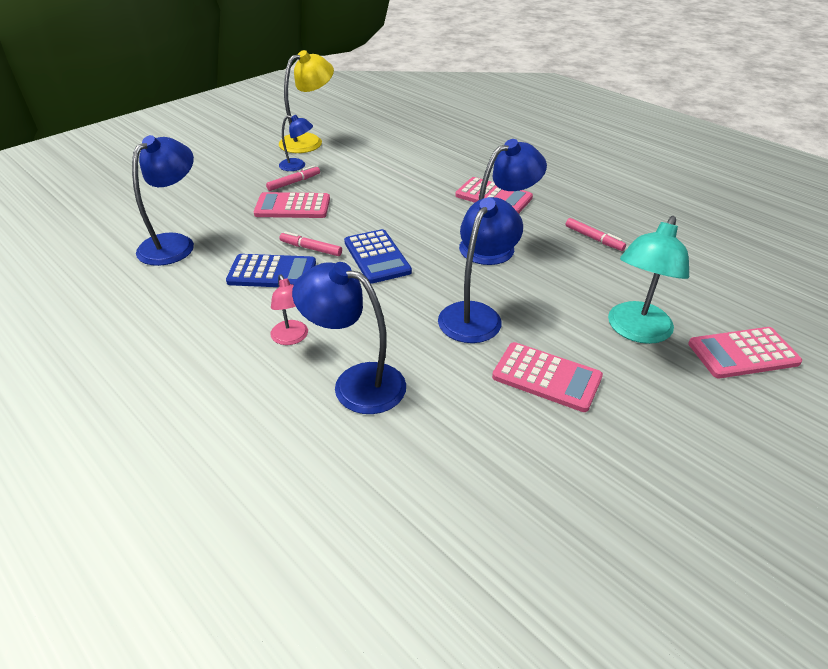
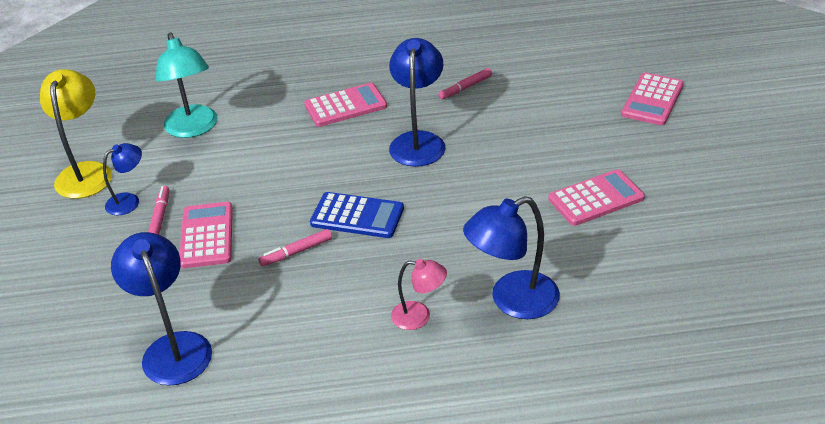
camera: 50 degrees left, 0 degrees up
blue calculator [226,254,316,287] -> none
pink calculator [254,192,330,218] -> pink calculator turned 135 degrees clockwise [180,202,233,268]
blue lamp [438,197,523,343] -> none
pink marker [566,218,626,251] -> pink marker turned 150 degrees clockwise [438,68,492,99]
turquoise lamp [608,216,689,344] -> turquoise lamp moved to [155,32,218,138]

